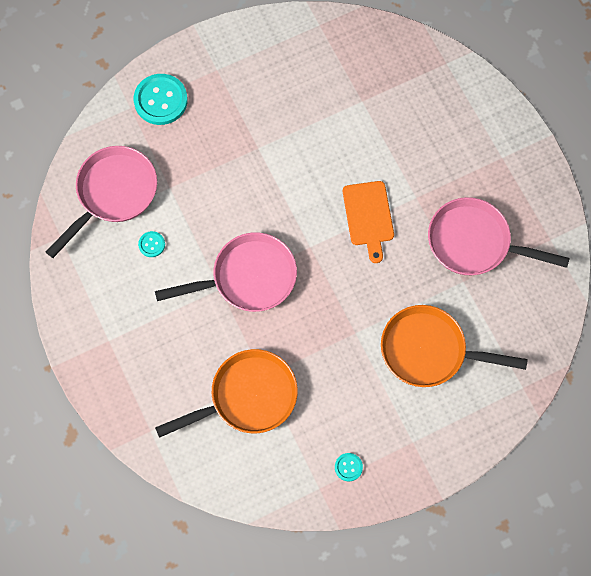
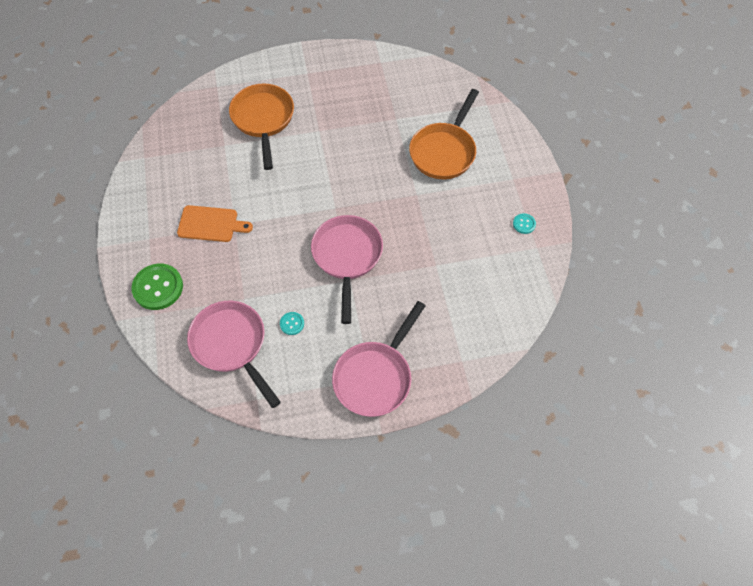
camera: 75 degrees left, 10 degrees down
turquoise button [134,74,188,125] -> green button [131,264,183,310]
orange pan [155,349,298,438] -> orange pan moved to [229,84,294,170]
orange cutting board [343,181,394,263] -> orange cutting board moved to [177,205,253,242]
pink pan [428,197,570,275] -> pink pan moved to [332,301,426,417]

